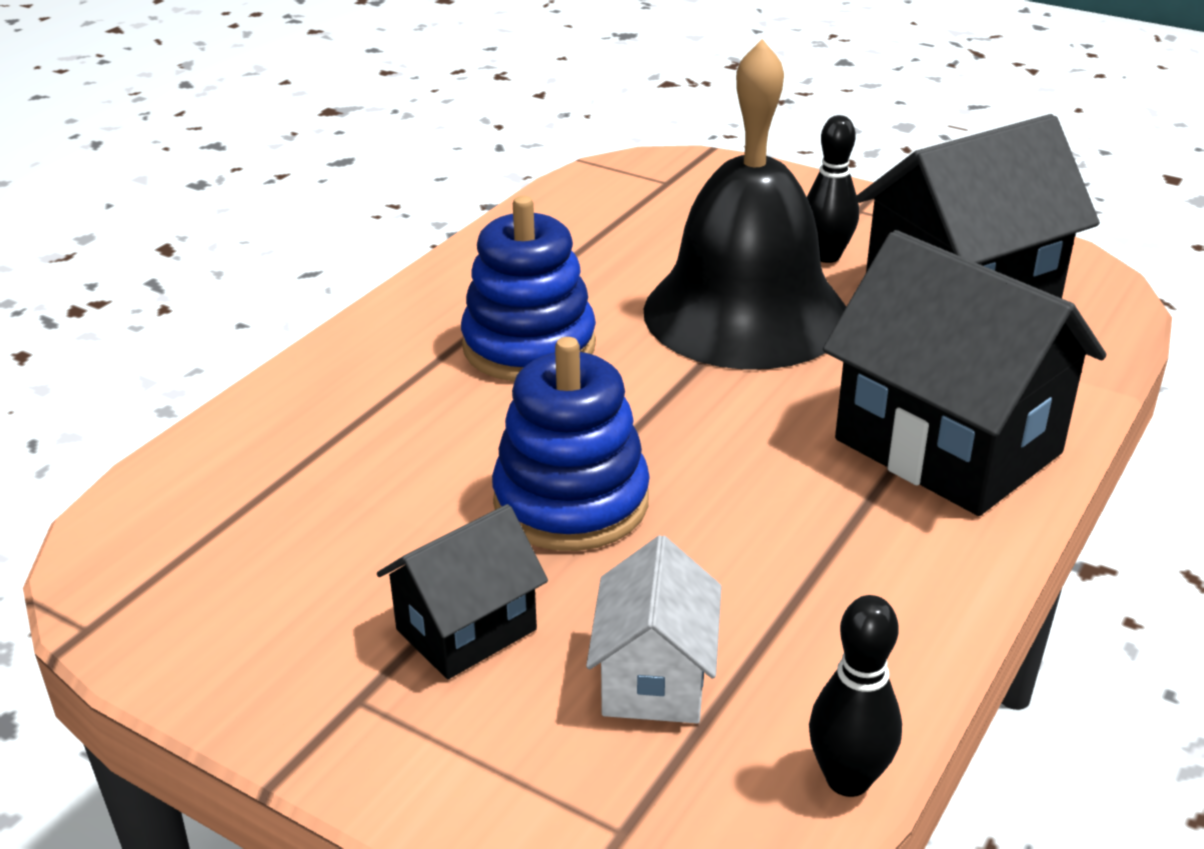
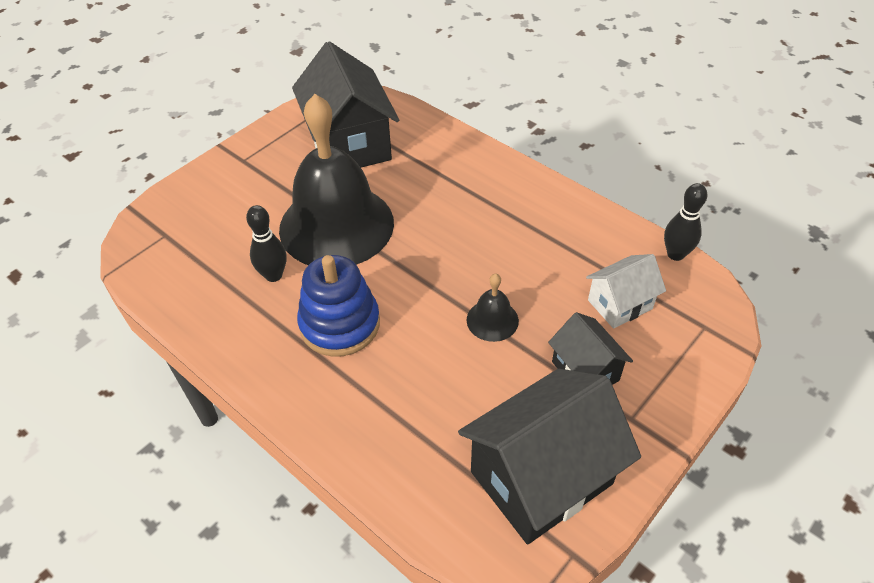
camera: 80 degrees left, 15 degrees up
blue stacking toy [492,337,650,551] -> black bell [467,274,519,342]
white house [586,535,722,723] -> white house turned 45 degrees counterclockwise [586,254,666,329]
black bowling pin [807,115,859,263] -> black bowling pin moved to [246,205,287,282]
black house [823,230,1106,516] -> black house moved to [458,369,641,545]

